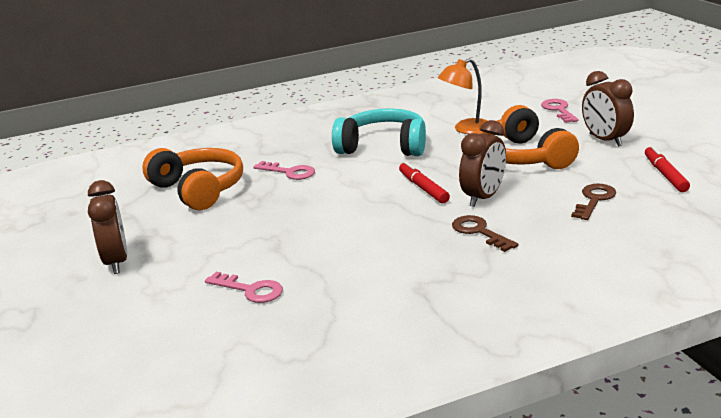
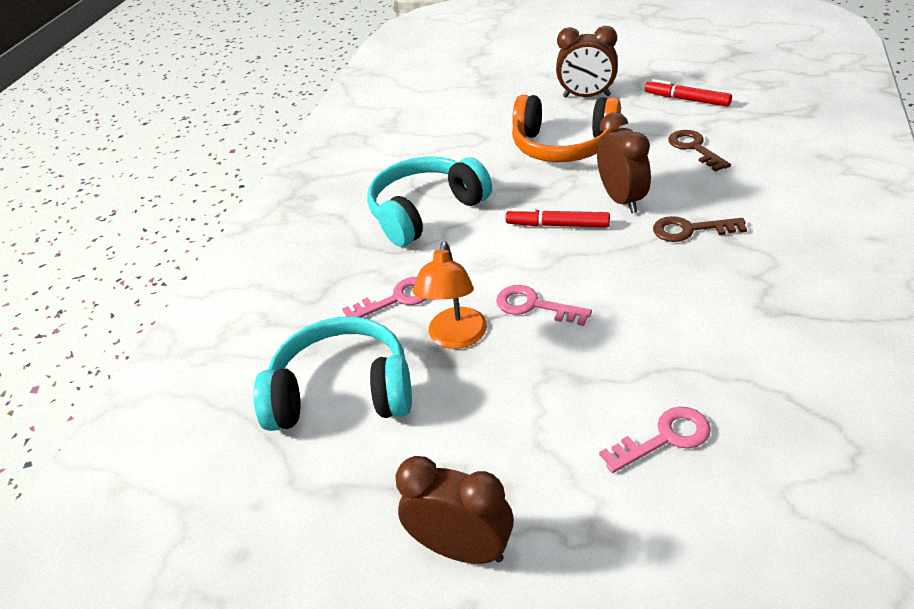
camera: 50 degrees left, 15 degrees up
orange headphones [142,148,243,210] -> turquoise headphones [253,316,412,431]
orange lamp [438,58,487,134] -> orange lamp moved to [413,241,487,349]
pink key [541,99,579,123] -> pink key moved to [496,285,592,326]

